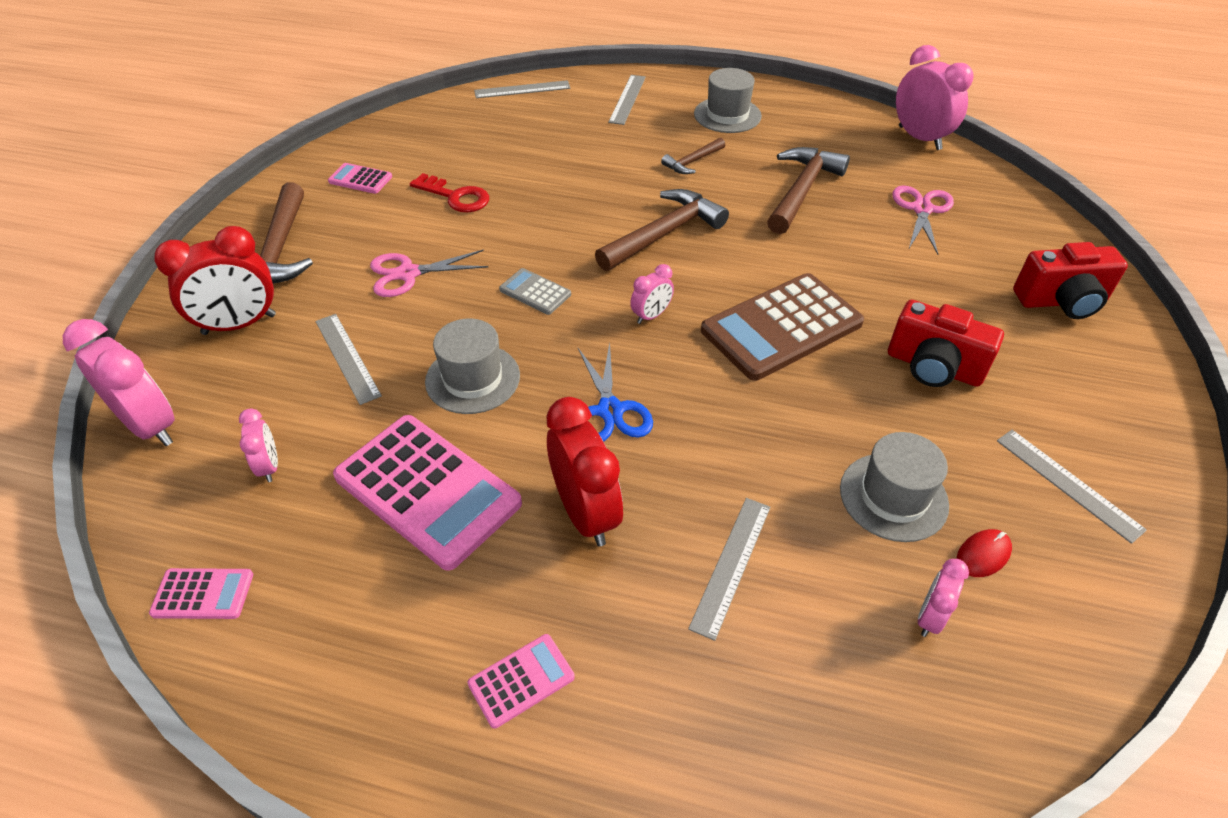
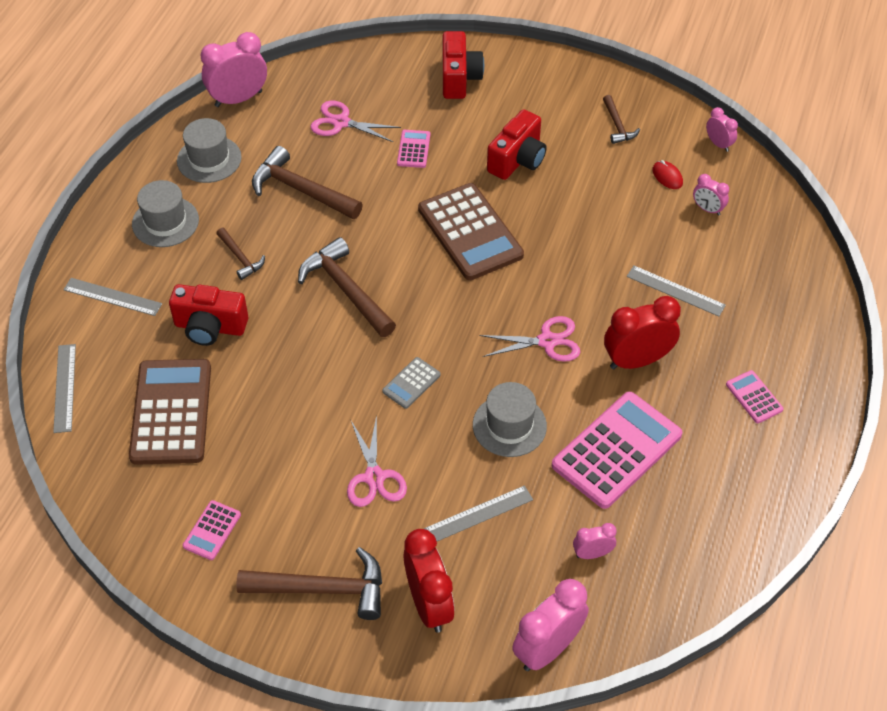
camera: 85 degrees left, 5 degrees up
pink calculator [149,568,253,619] -> pink calculator moved to [397,130,430,168]
red key [410,173,489,212] -> none
blue scissors [578,343,653,441] -> pink scissors [480,316,580,362]
pink clock [630,264,674,324] -> pink clock moved to [706,107,738,152]
grey hat [840,432,949,542] -> grey hat moved to [177,118,242,183]
grey ruler [997,430,1147,544] -> brown hammer [603,95,640,144]
none -> brown calculator [129,359,211,465]
none -> red camera [169,284,248,346]

